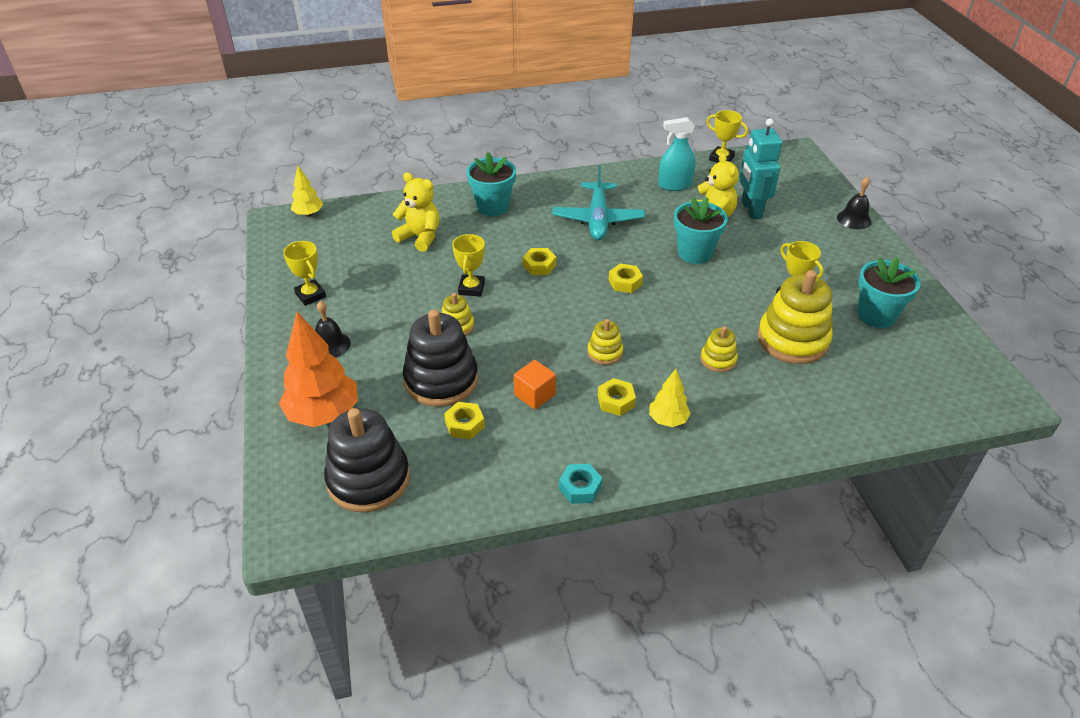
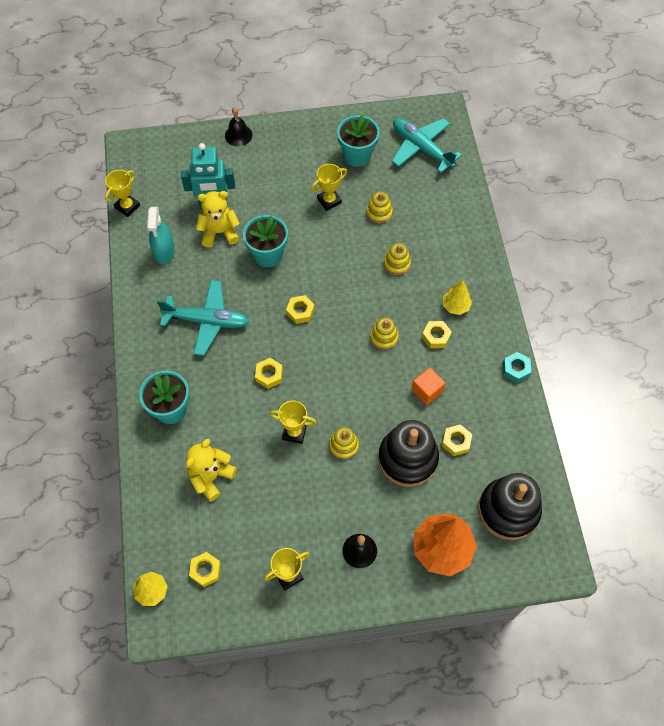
camera: 85 degrees left, 20 degrees up
yellow stacking toy [758,270,832,364] -> yellow stacking toy [366,191,393,223], size x0.50
none -> yellow nut [189,552,221,587]
none -> turquoise plane [392,118,462,173]

